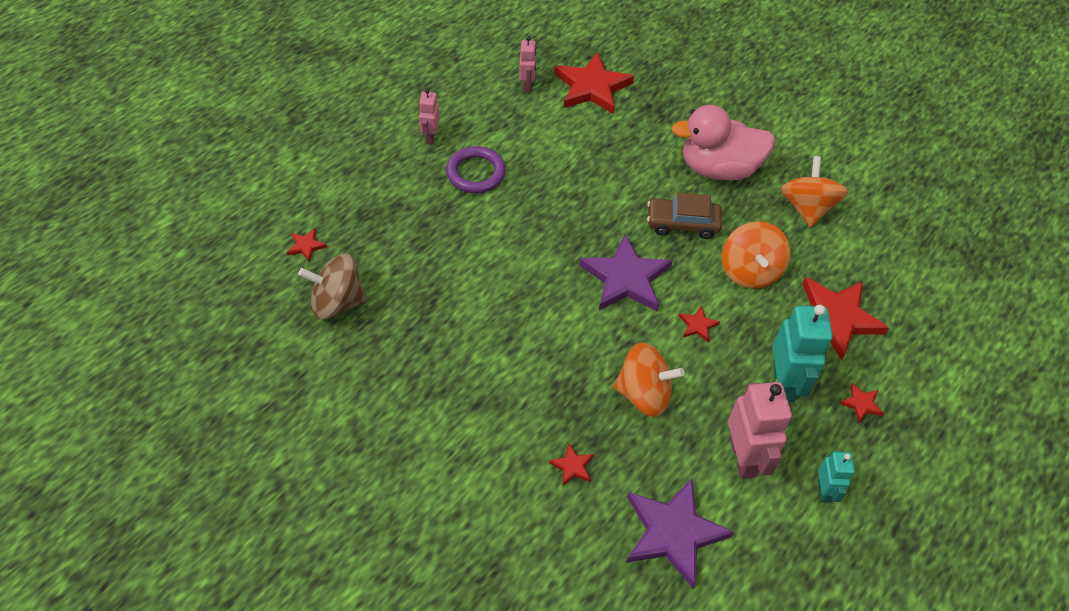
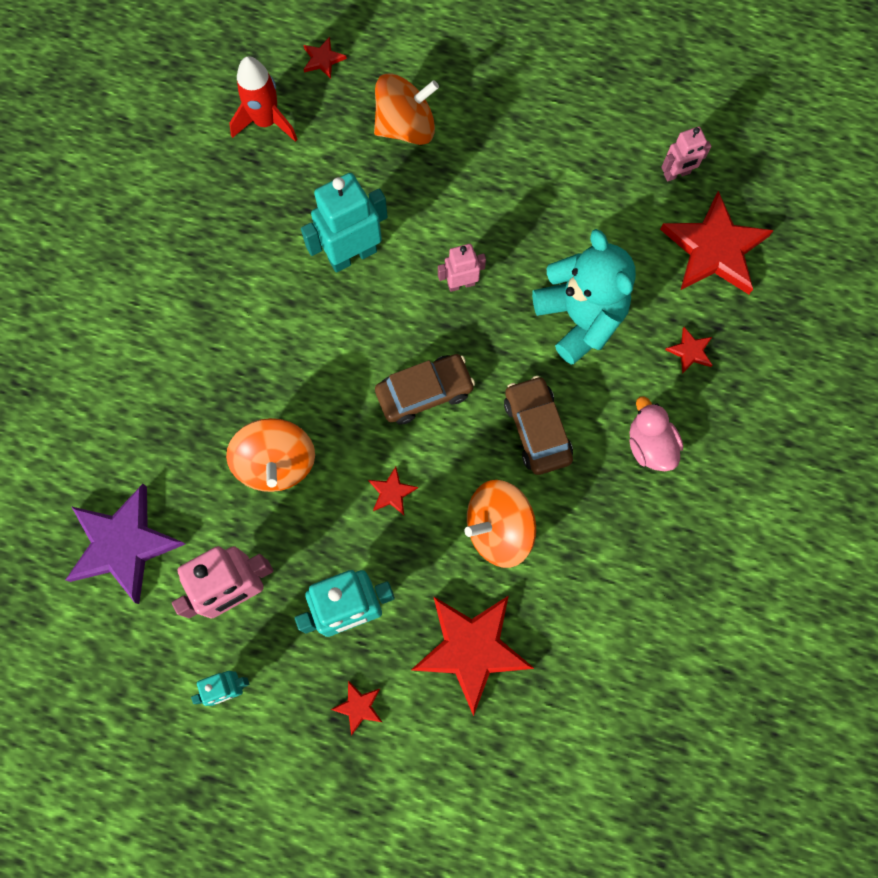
camera: 70 degrees right, 20 degrees up
brown spinning top [298,253,367,319] -> red rocket [229,56,298,142]
pink robot [419,89,440,144] -> pink robot moved to [438,244,486,292]
purple ring [446,146,506,193] -> none
red star [549,443,594,486] -> red star moved to [665,327,712,374]
purple star [579,234,673,311] -> brown car [375,354,475,425]
pink duck [671,105,775,181] -> pink duck [629,396,683,471], size x0.55
orange spinning top [781,156,848,228] -> orange spinning top moved to [374,73,439,145]
none -> turquoise robot [301,173,388,273]
none -> turquoise teddy bear [532,229,636,365]

